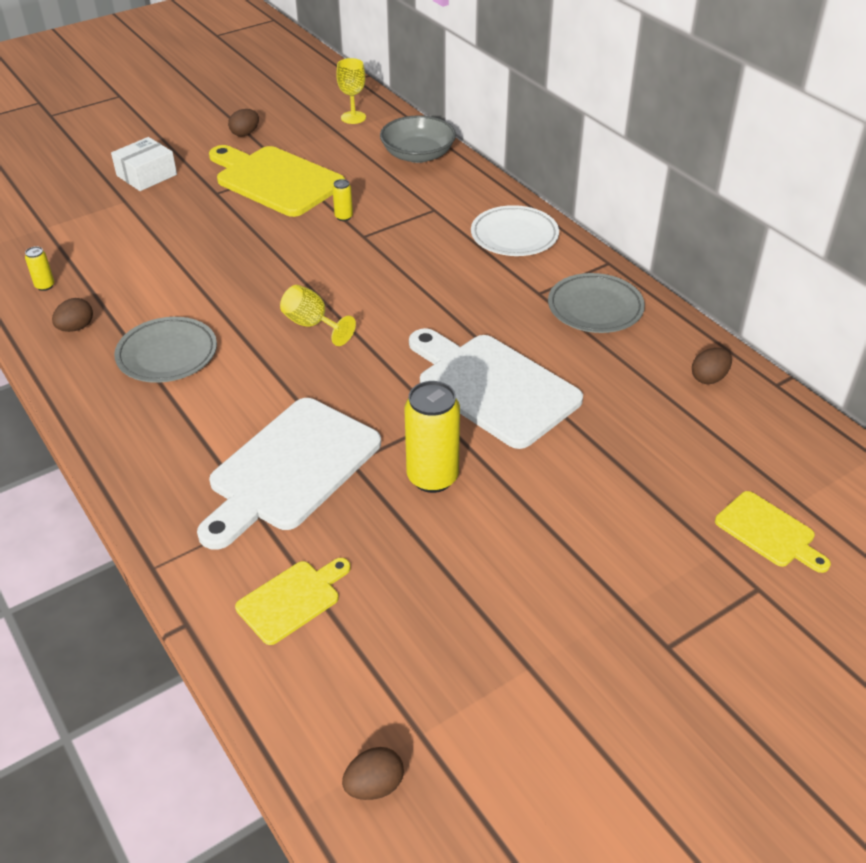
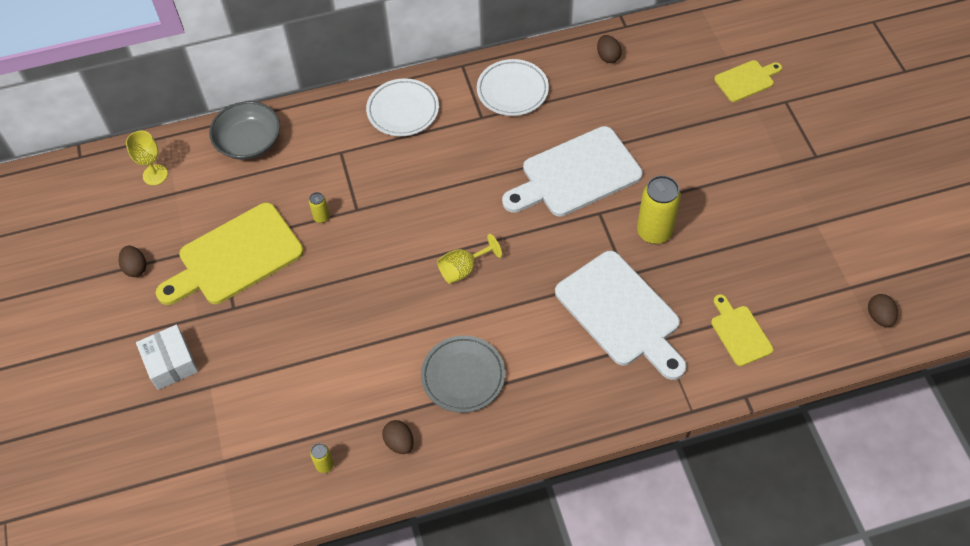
camera: 70 degrees left, 15 degrees up
grey plate [548,273,645,333] -> white plate [477,59,549,116]

